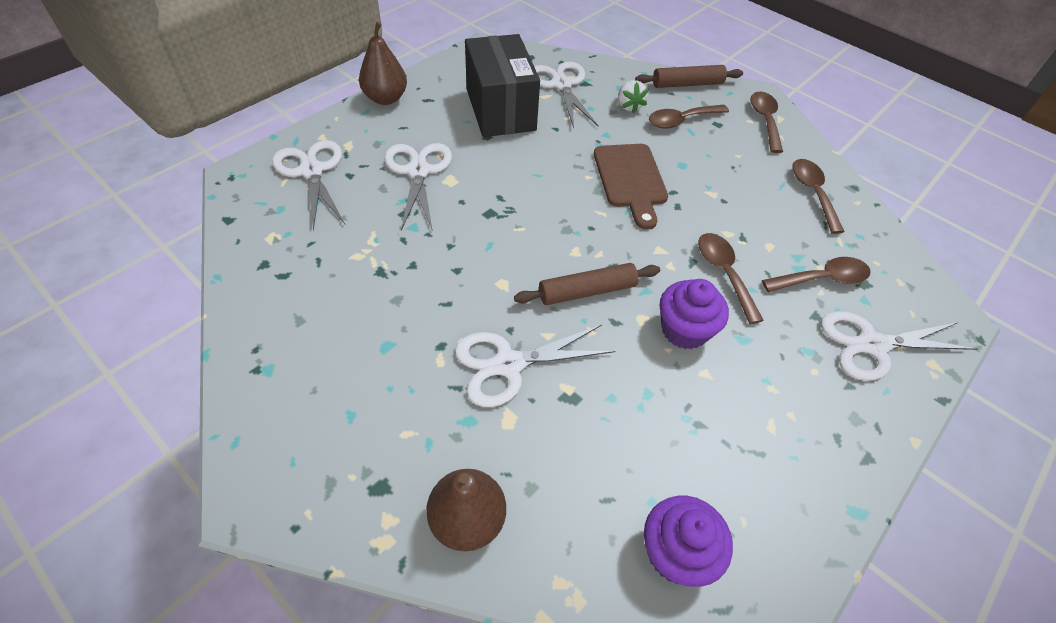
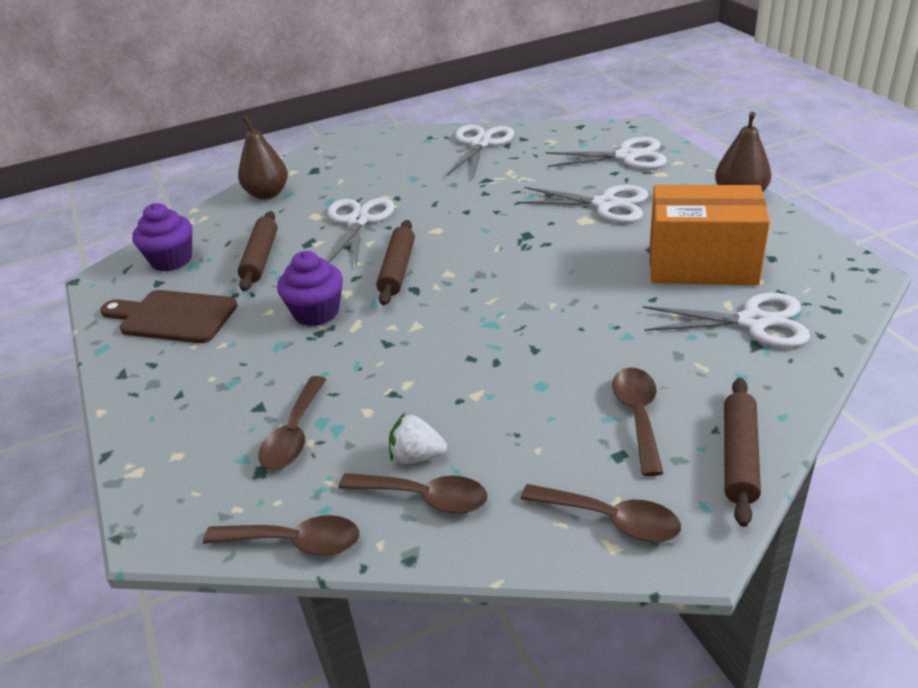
camera: 120 degrees right, 15 degrees down
black box [465,34,540,137] -> orange box [650,185,770,285]
brown cutting board [594,144,668,230] -> brown cutting board moved to [100,290,238,343]
white strawberry [618,80,649,114] -> white strawberry moved to [389,413,447,464]
brown spoon [698,233,764,324] -> brown spoon moved to [203,515,359,556]
white scissors [821,311,977,381] -> white scissors moved to [447,125,514,178]
none -> brown rolling pin [238,211,278,291]

